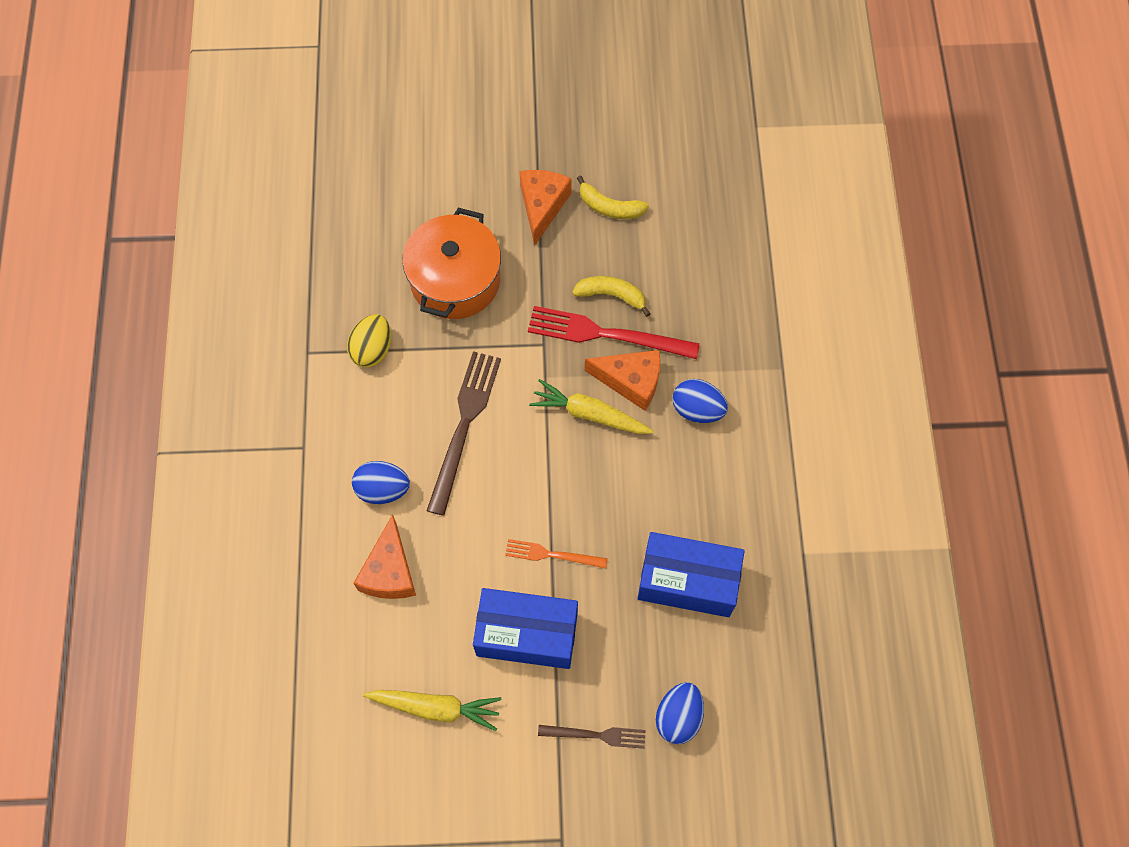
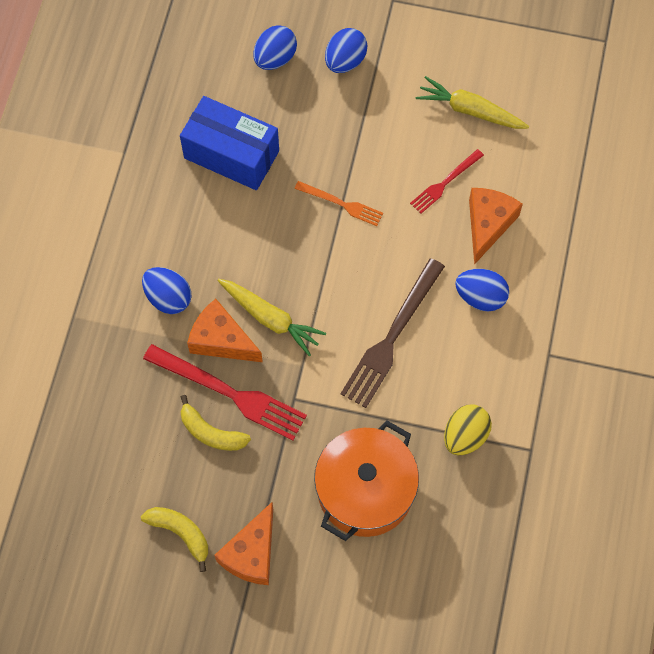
camera: 165 degrees left, 0 degrees up
blue box [473,588,578,669] -> none
brown fork [538,725,646,749] -> blue egg [325,28,367,73]
none -> red fork [410,149,484,214]

